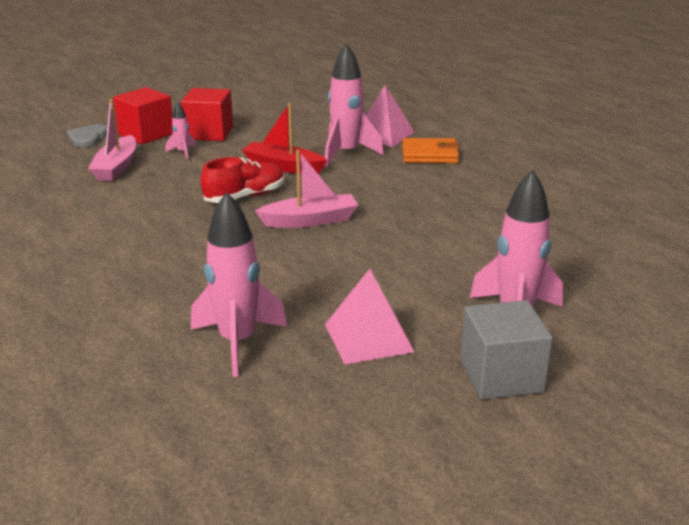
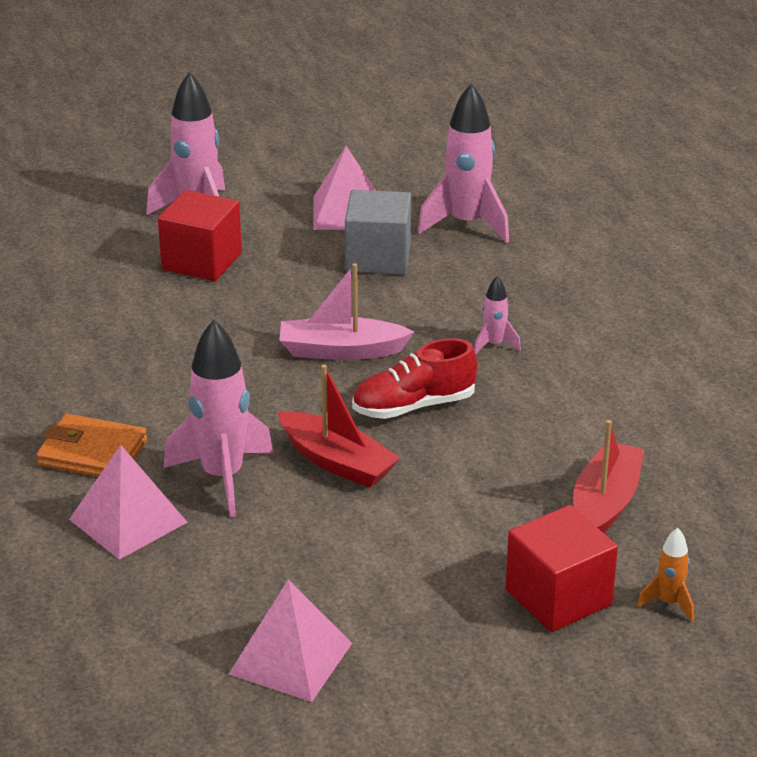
camera: 165 degrees left, 5 degrees up
grey heart [67,124,107,147] -> orange rocket [637,528,694,621]
pink boat [88,99,136,181] -> red boat [573,420,644,533]
pink rocket [165,102,196,159] -> pink rocket moved to [474,276,521,354]
red cube [181,88,233,141] -> red cube moved to [158,190,242,281]
grey cube [460,300,553,400] -> grey cube moved to [345,190,411,275]
none -> pink pyramid [229,580,352,702]

